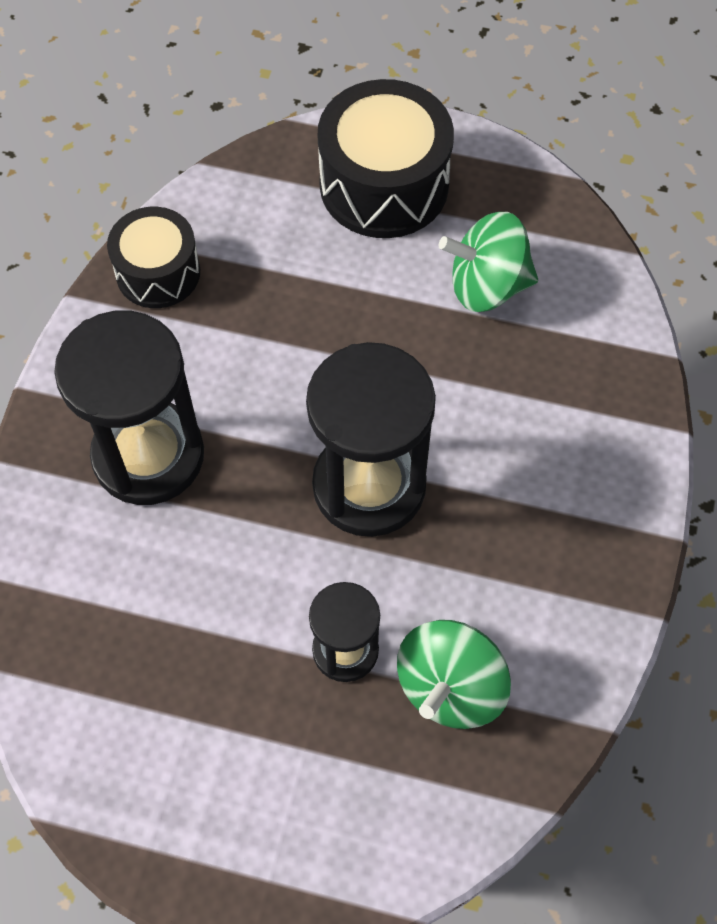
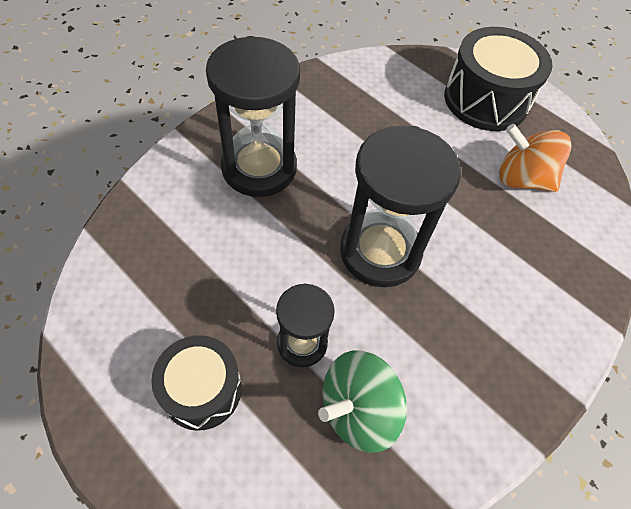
camera: 25 degrees right, 5 degrees down
black drum [107,207,200,308] -> black drum moved to [151,335,242,431]
green spinning top [439,212,538,312] -> orange spinning top [499,124,572,192]

